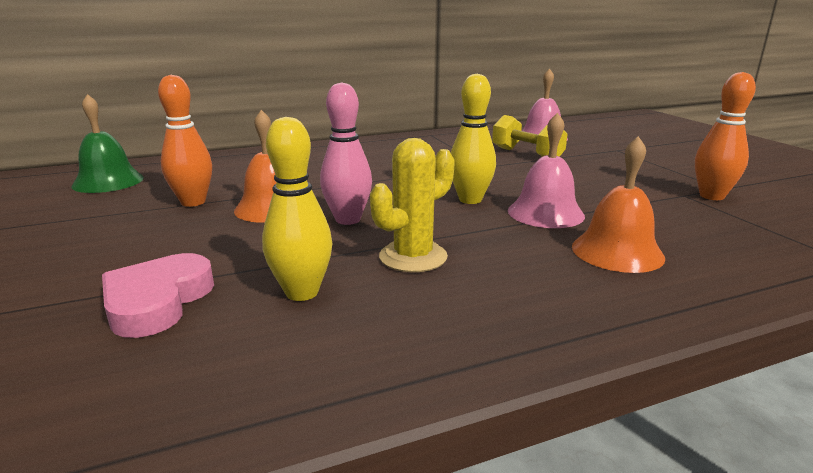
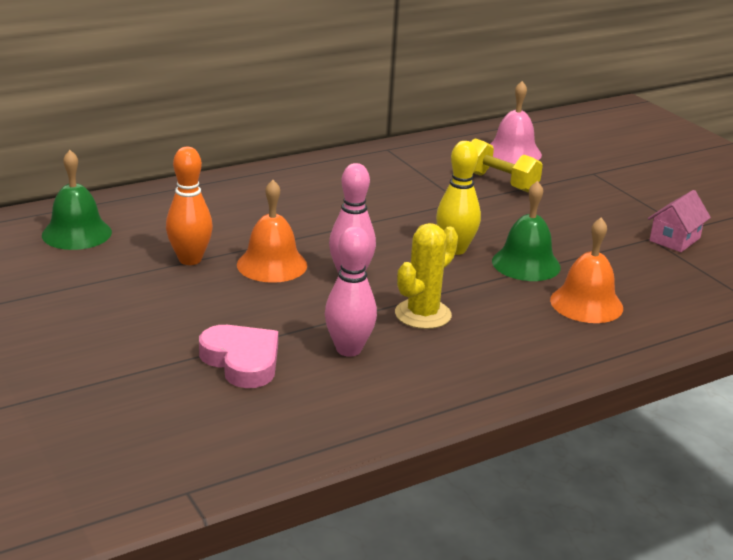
camera: 10 degrees left, 5 degrees up
pink heart [102,253,214,338] -> pink heart turned 135 degrees clockwise [199,325,278,388]
yellow bowling pin [262,117,332,301] -> pink bowling pin [325,226,377,357]
pink bell [508,113,585,228] -> green bell [492,181,561,281]
orange bowling pin [695,72,756,200] -> pink house [648,190,711,252]

